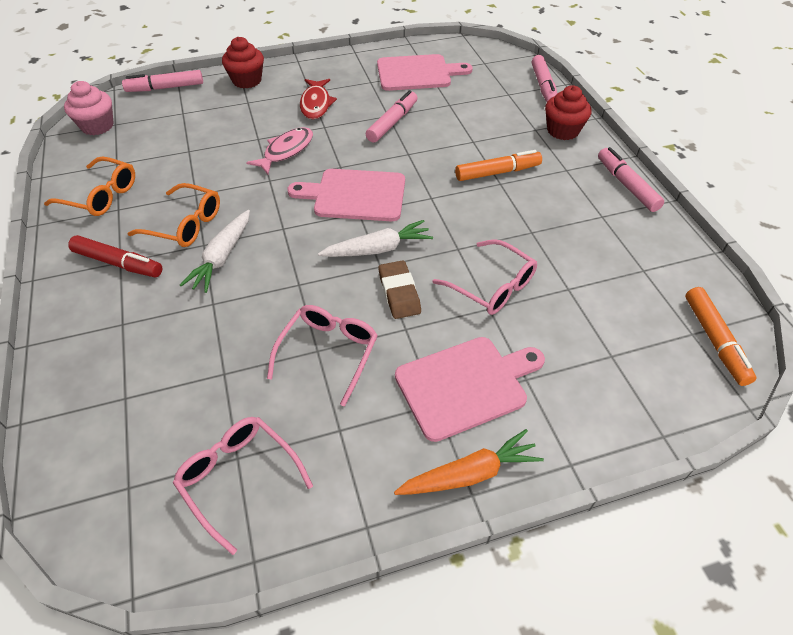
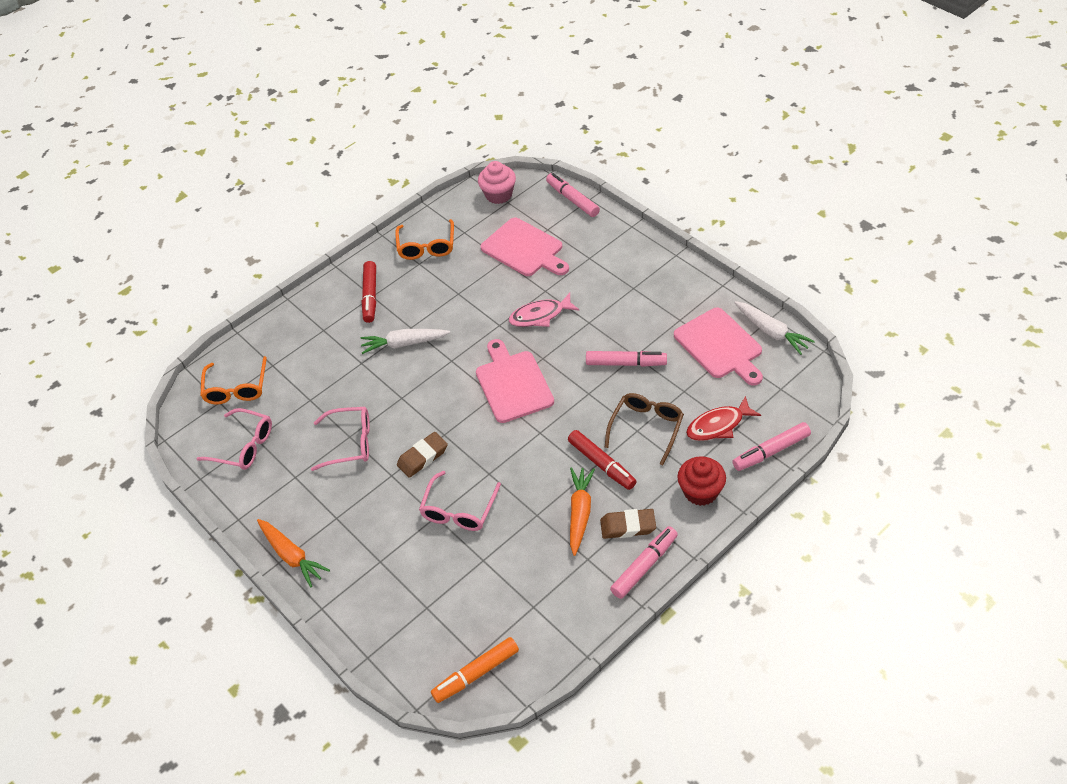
camera: 70 degrees right, 0 degrees up
orange glasses [127,183,220,247] -> orange glasses moved to [200,356,267,404]
pink glasses [173,417,313,555] -> pink glasses turned 90 degrees clockwise [196,408,272,470]
red cupcake [222,37,264,88] -> none
pink fish [246,127,313,174] -> pink fish turned 150 degrees clockwise [509,293,580,327]
red fish [300,79,337,119] -> red fish moved to [686,396,761,441]
white carrot [318,220,433,257] -> white carrot moved to [734,301,815,355]
pink cutting board [395,337,545,442] -> pink cutting board moved to [480,218,569,276]
orange marker [455,150,542,181] -> red marker [568,430,637,490]
none -> orange carrot [570,467,595,556]
none -> brown eraser [600,509,656,539]
none -> brown glasses [604,393,684,465]

